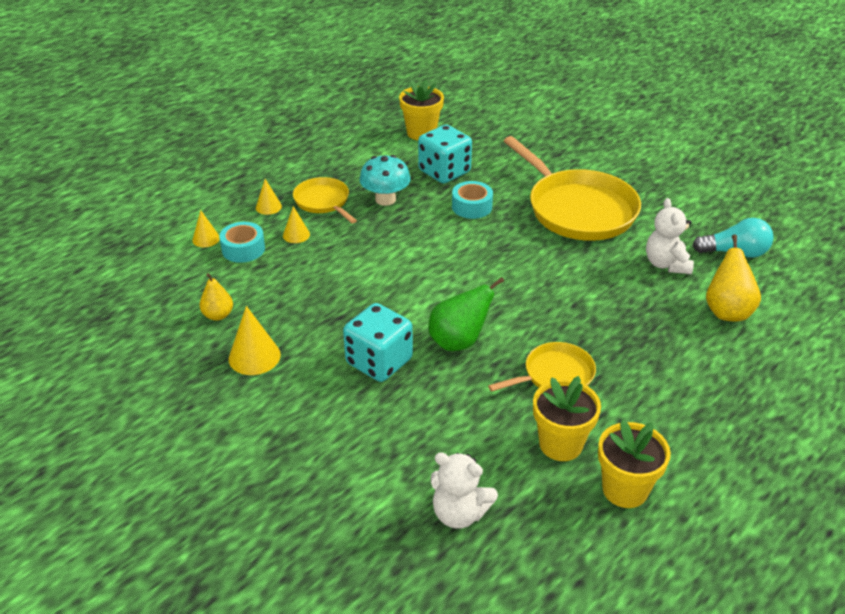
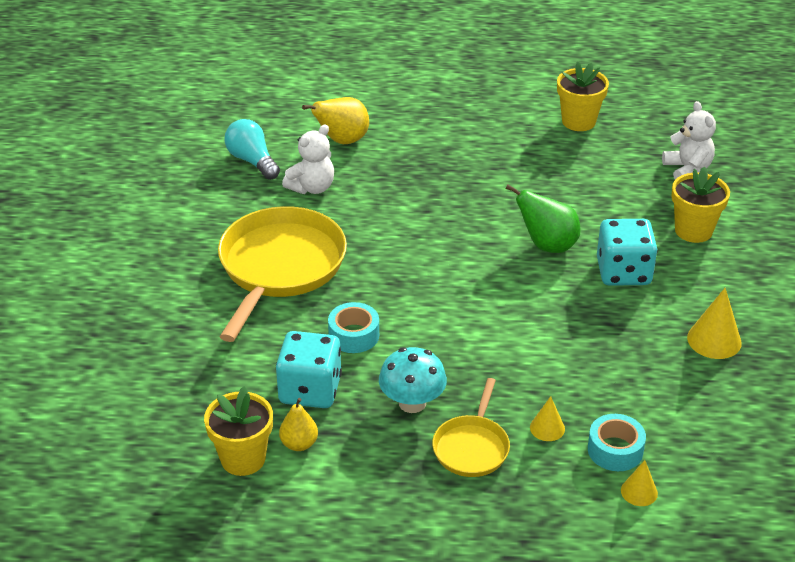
camera: 130 degrees left, 0 degrees up
yellow pear [199,273,233,321] -> yellow pear moved to [279,398,318,451]
yellow cone [256,179,282,215] -> none
yellow pan [488,342,596,392] -> none
yellow flower pot [533,376,601,461] -> yellow flower pot moved to [671,167,730,243]

